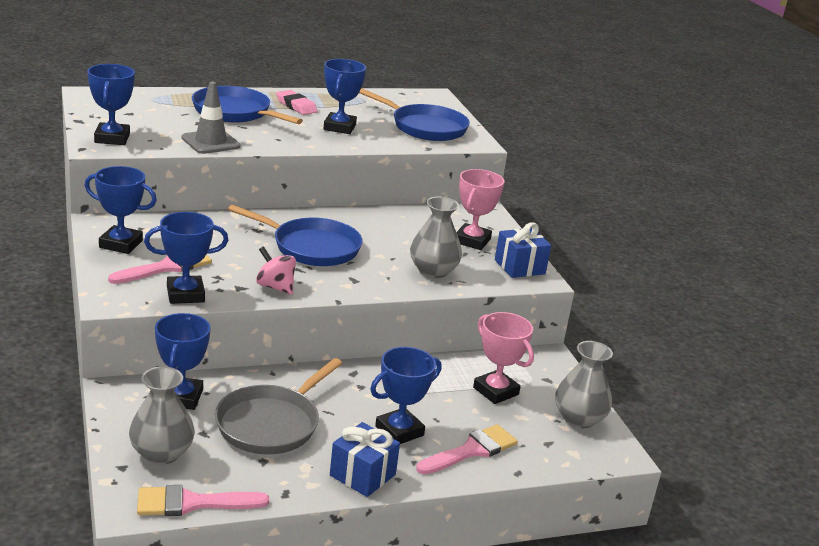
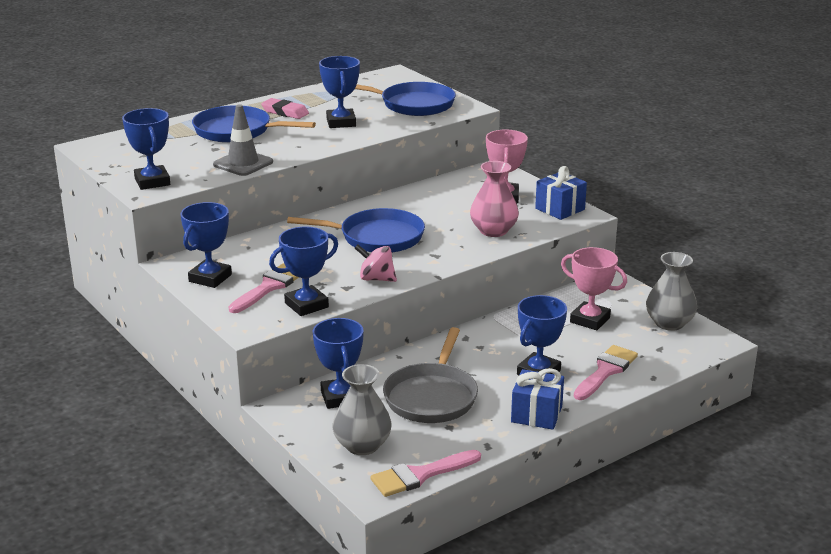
camera: 15 degrees left, 0 degrees up
blue trophy [84,166,157,254] -> blue trophy turned 60 degrees counterclockwise [180,202,232,288]
grey vase [410,197,462,278] -> pink vase [470,161,519,237]

